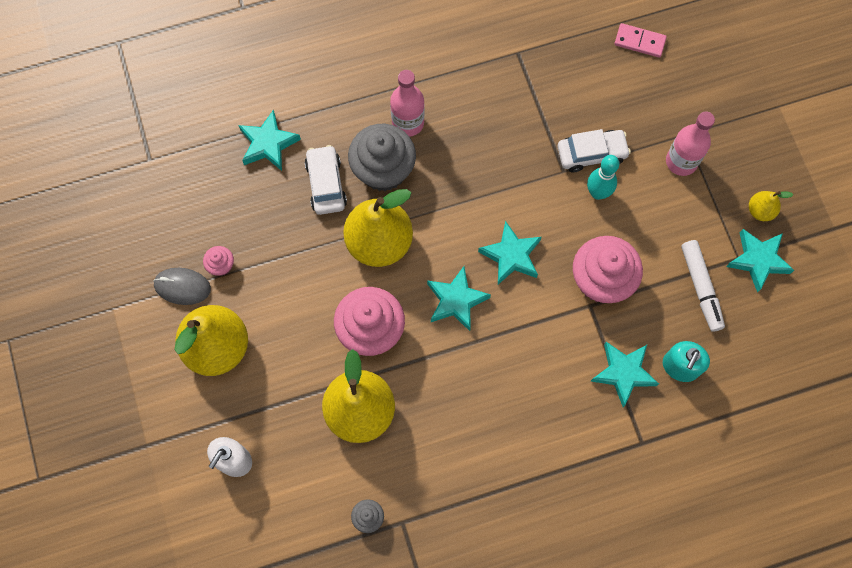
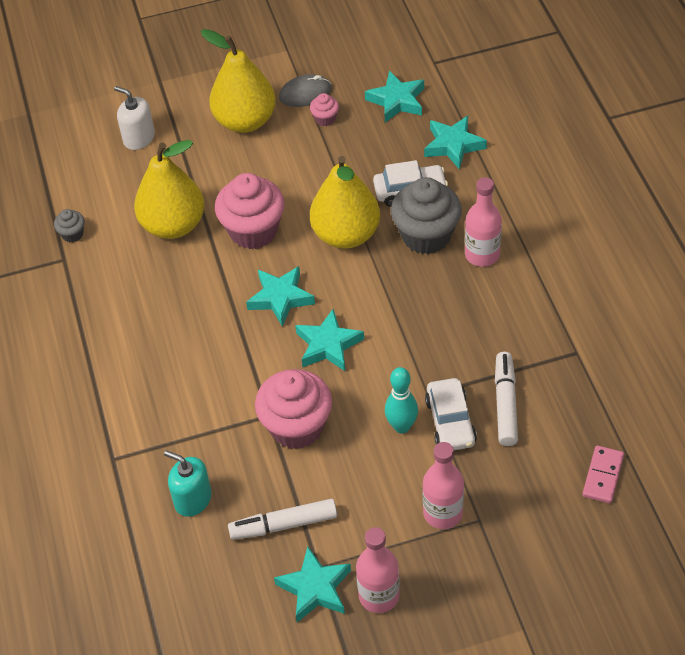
camera: 95 degrees right, 20 degrees down
grey mouse [153,268,211,305] -> grey mouse turned 60 degrees clockwise [279,74,332,107]
turquoise star [591,342,659,407] -> turquoise star moved to [365,71,424,122]
yellow pear [749,191,793,221] -> pink bottle [356,527,400,613]
none -> white marker [495,352,518,446]

